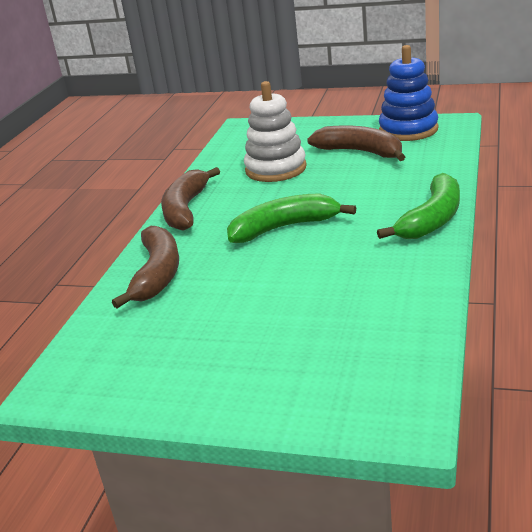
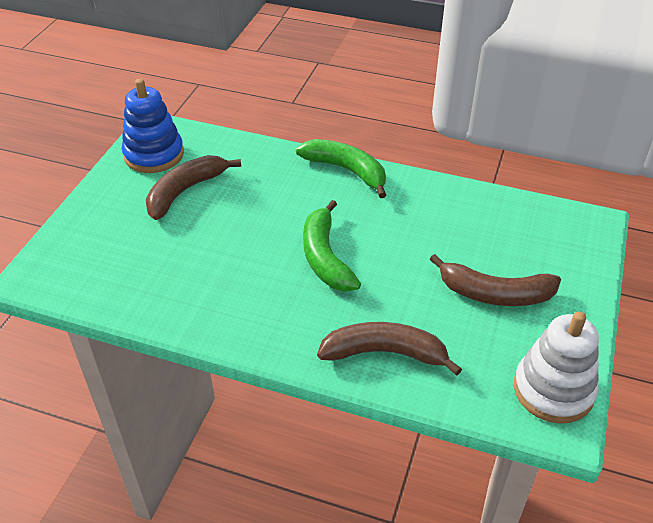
camera: 90 degrees left, 15 degrees up
brown banana [161,167,220,231] -> brown banana moved to [430,254,561,306]
white stacking toy [244,81,307,182] -> white stacking toy moved to [514,311,599,424]

